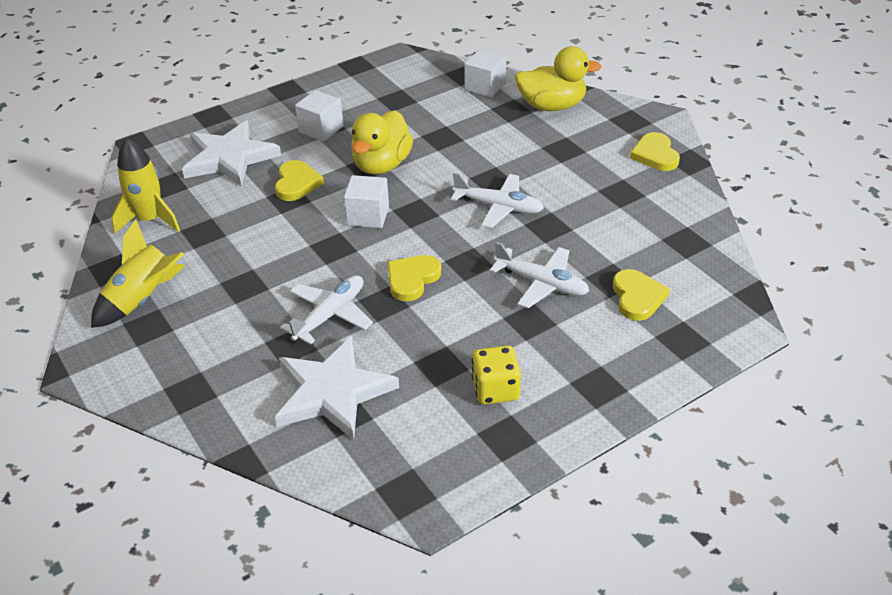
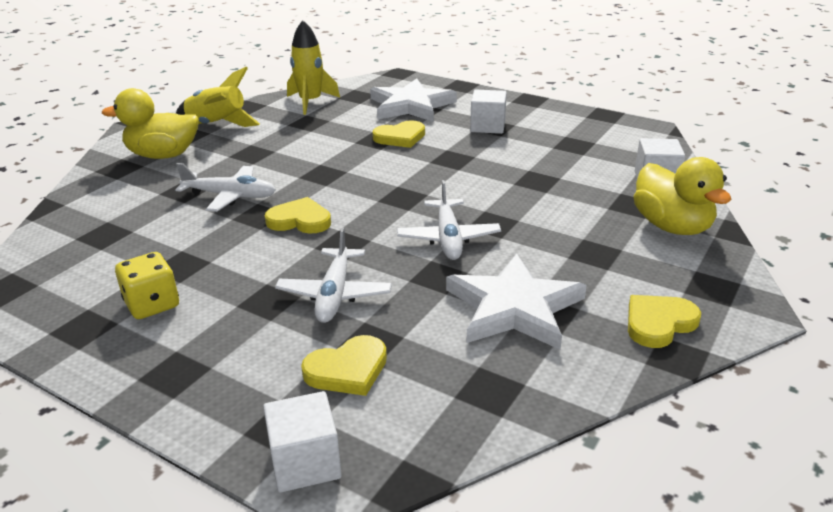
camera: 65 degrees right, 10 degrees down
white star [275,336,399,440] -> white star moved to [446,254,587,350]
white cube [344,175,389,228] -> white cube moved to [263,391,342,493]
yellow duck [351,110,413,174] -> yellow duck moved to [102,88,199,159]

